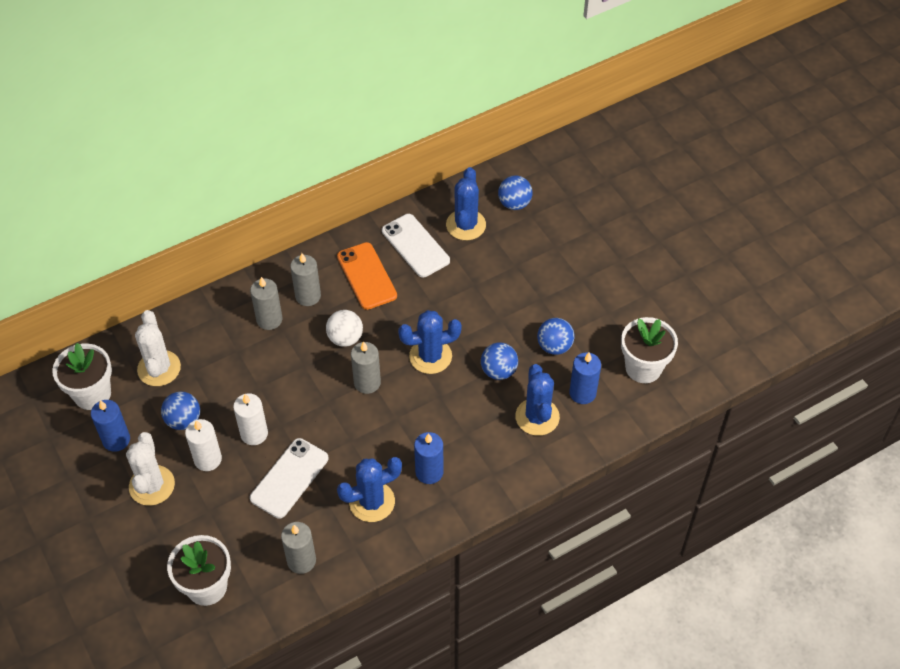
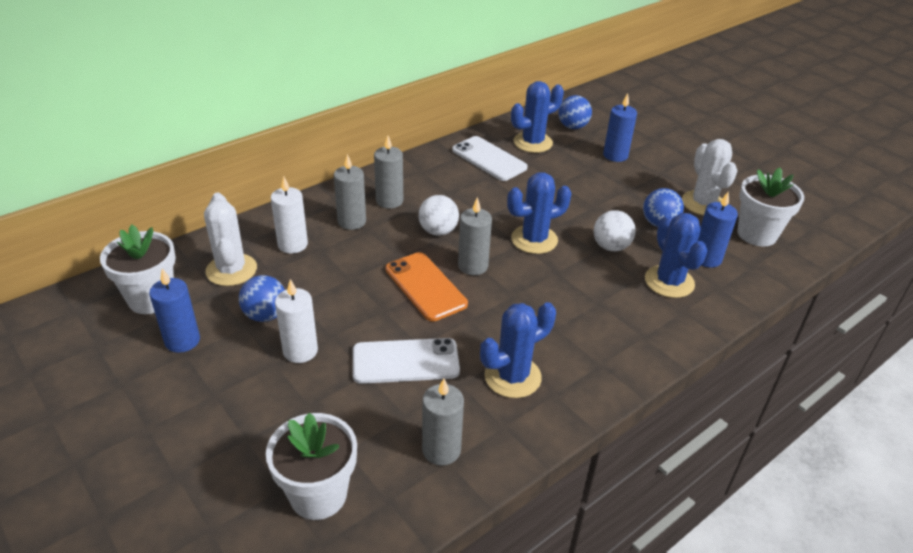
camera: 10 degrees left, 15 degrees down
white cactus [126,432,175,506] -> white cactus moved to [682,139,737,215]
white candle [233,393,268,445] -> white candle moved to [271,176,308,254]
white phone [250,438,329,518] -> white phone turned 60 degrees clockwise [353,338,460,384]
orange phone [337,242,397,310] -> orange phone moved to [385,252,468,321]
blue candle [414,432,443,484] -> blue candle moved to [603,93,637,162]
blue cactus [446,167,486,240] -> blue cactus turned 60 degrees clockwise [511,81,564,153]
blue ball [481,342,518,380] -> white ball [594,210,636,251]

